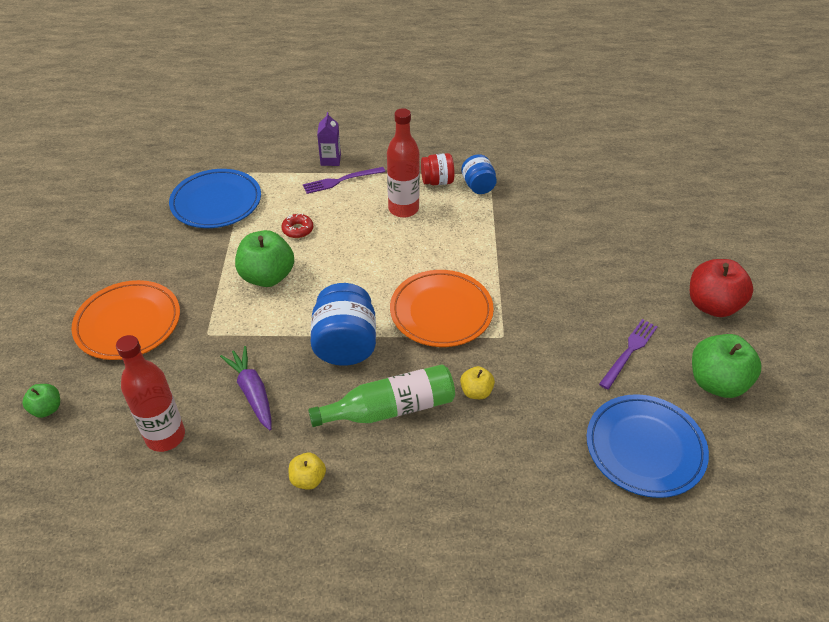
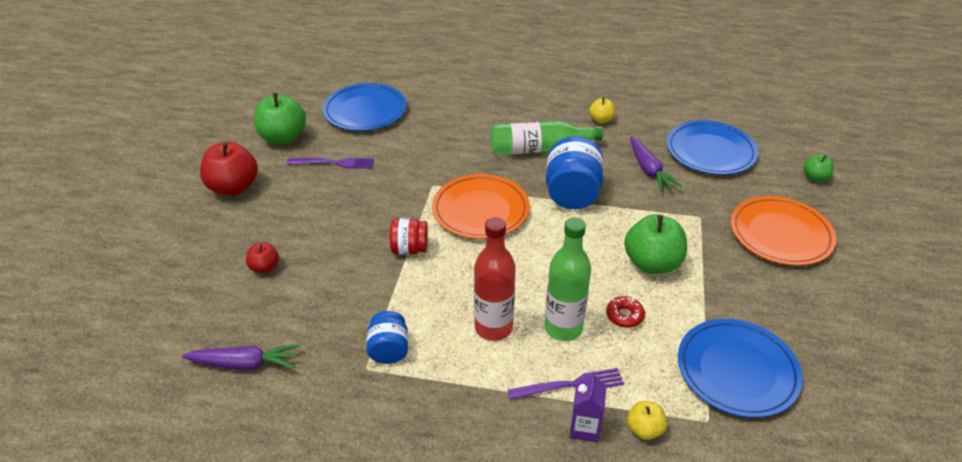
camera: 170 degrees left, 5 degrees down
red bottle [116,335,185,452] -> blue plate [667,120,758,175]
red jar [421,153,454,185] -> red jar moved to [390,218,428,255]
yellow apple [460,366,495,399] -> yellow apple moved to [627,401,667,440]
purple fork [599,319,658,390] -> purple fork turned 135 degrees counterclockwise [287,158,374,168]
none -> purple carrot [182,344,300,370]
none -> red apple [246,242,279,273]
none -> green bottle [545,217,591,341]

